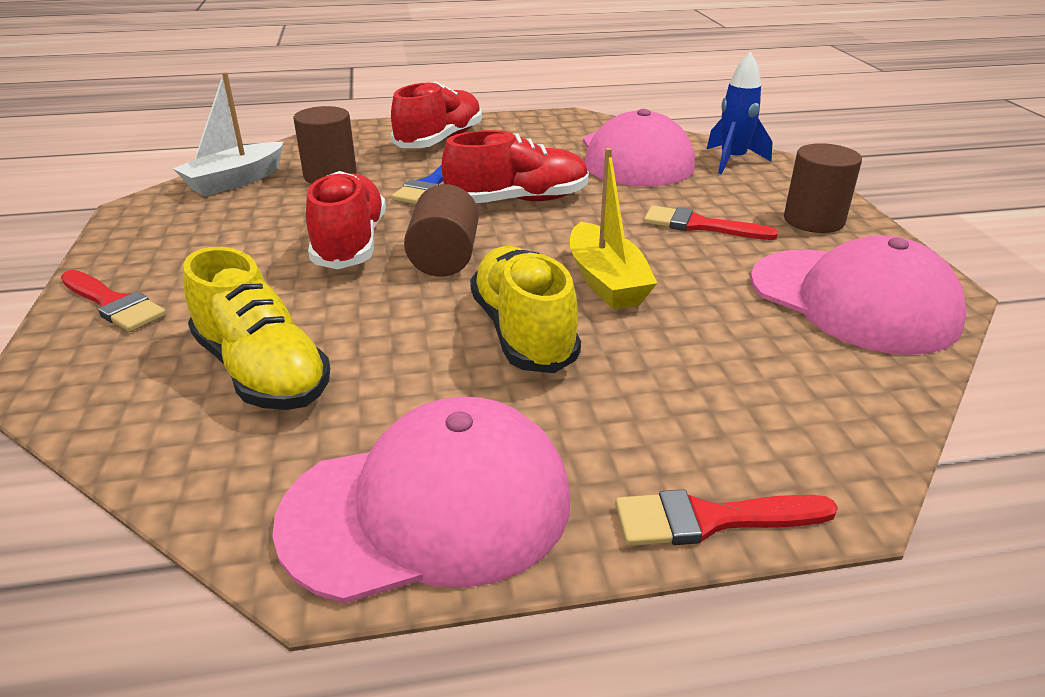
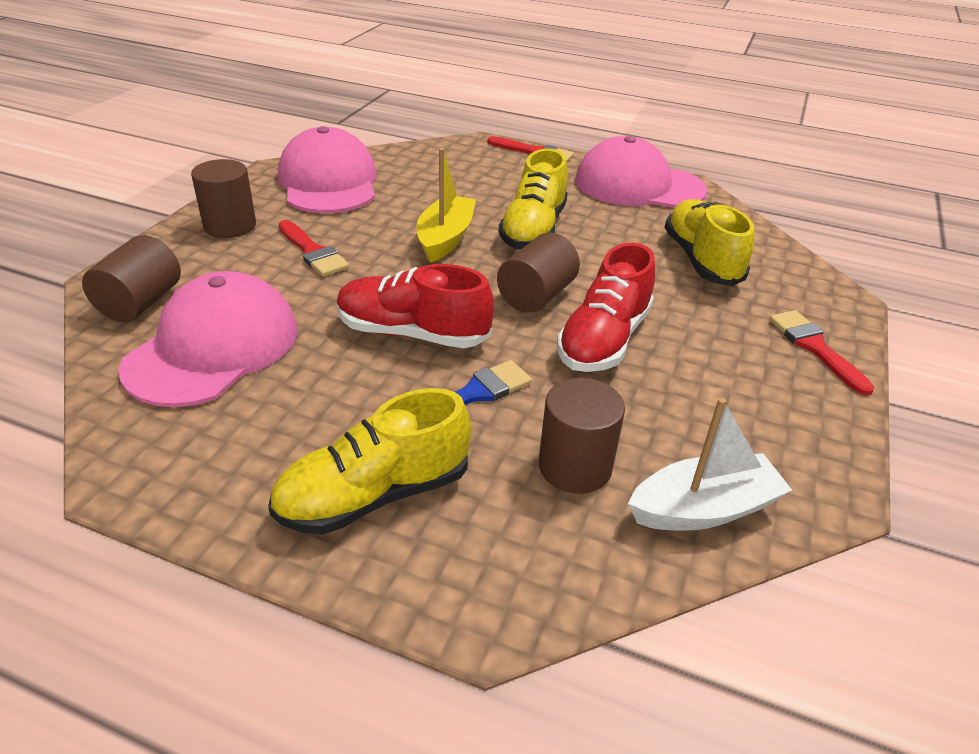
camera: 150 degrees left, 5 degrees up
red shoe [391,81,482,148] -> yellow shoe [268,388,471,534]
blue rocket [707,52,773,174] -> brown cylinder [82,235,181,322]

